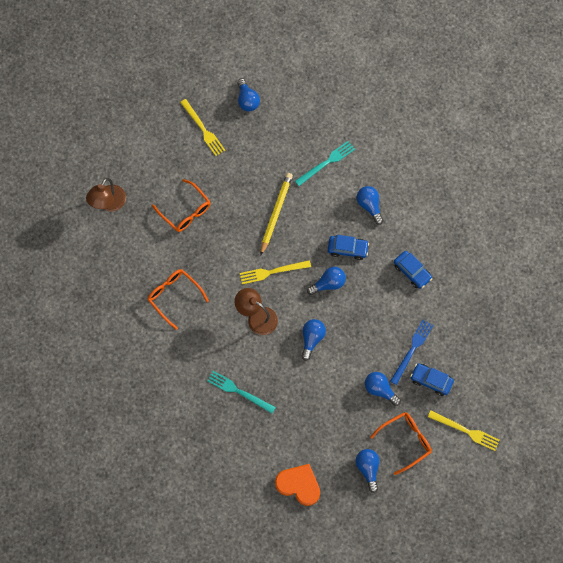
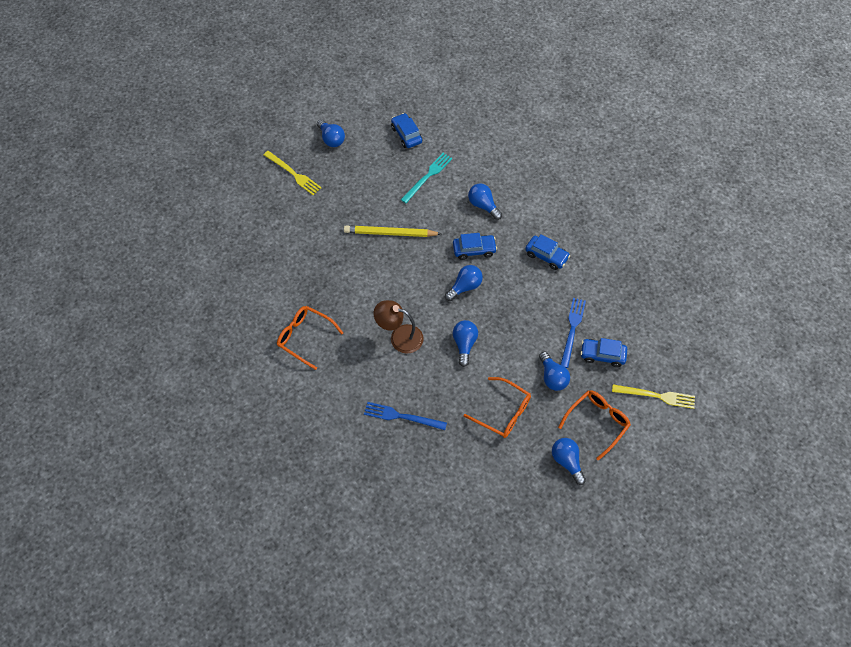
camera: 15 degrees left, 10 degrees down
brown lamp [86,178,126,212] -> none
orange glasses [152,179,211,232] -> orange glasses moved to [463,377,531,438]
turquoise fork [207,371,276,413] -> blue fork [364,402,447,430]
yellow fork [240,260,311,284] -> none
yellow pencil [261,173,293,255] -> yellow pencil turned 90 degrees counterclockwise [344,225,441,237]
orange heart [275,464,320,506] -> none
blue light bulb [365,372,401,406] -> blue light bulb turned 135 degrees counterclockwise [539,352,570,391]
none -> blue car [391,113,422,148]

